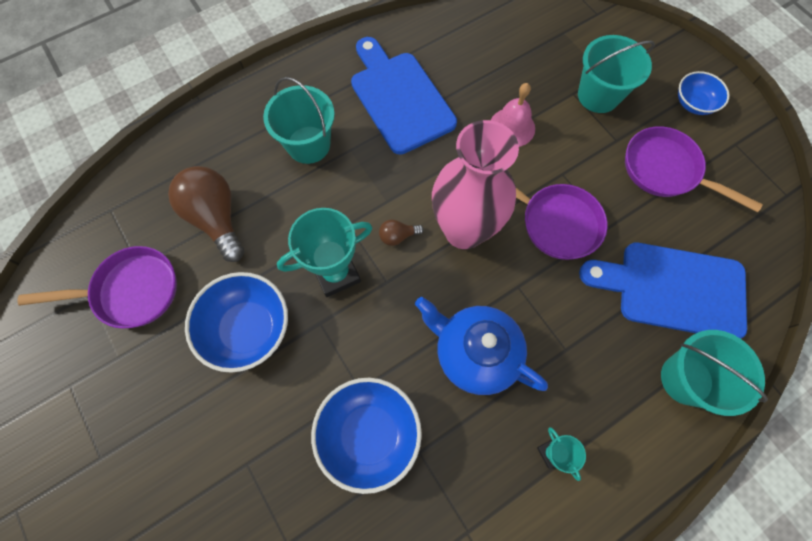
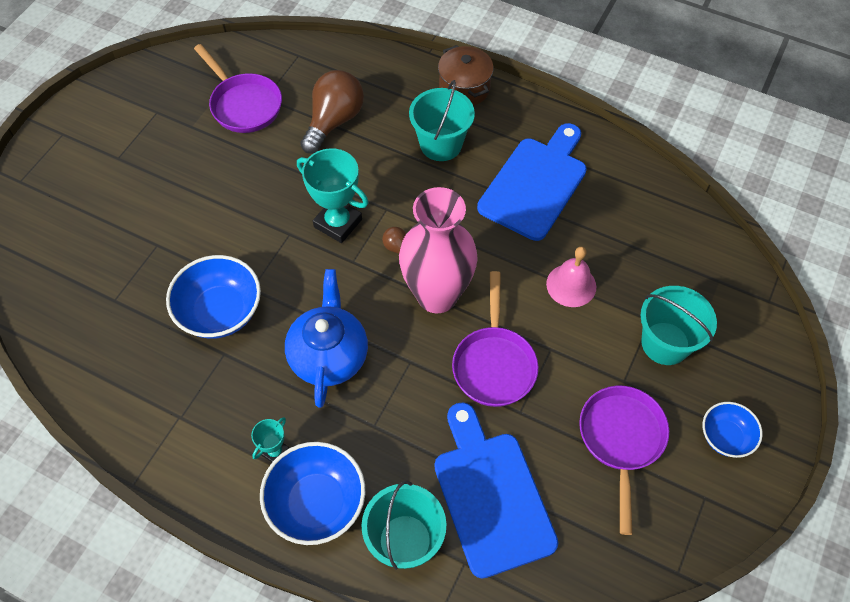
camera: 60 degrees right, 10 degrees down
blue bowl [185,272,288,373] -> blue bowl moved to [260,442,365,545]
none -> brown pot [438,45,494,106]

